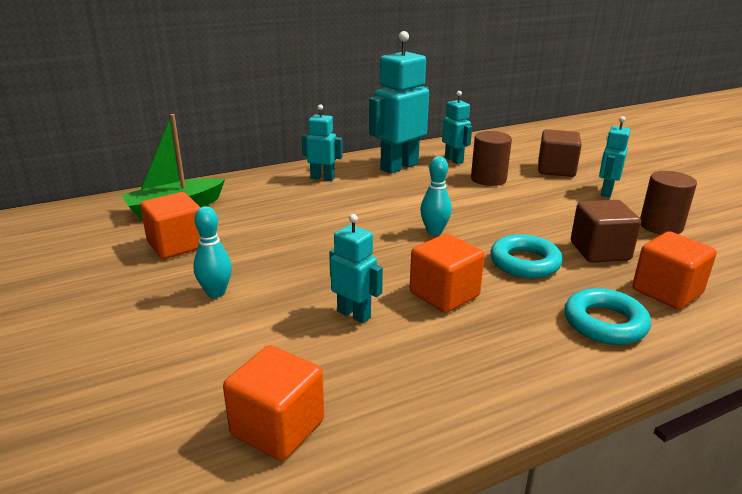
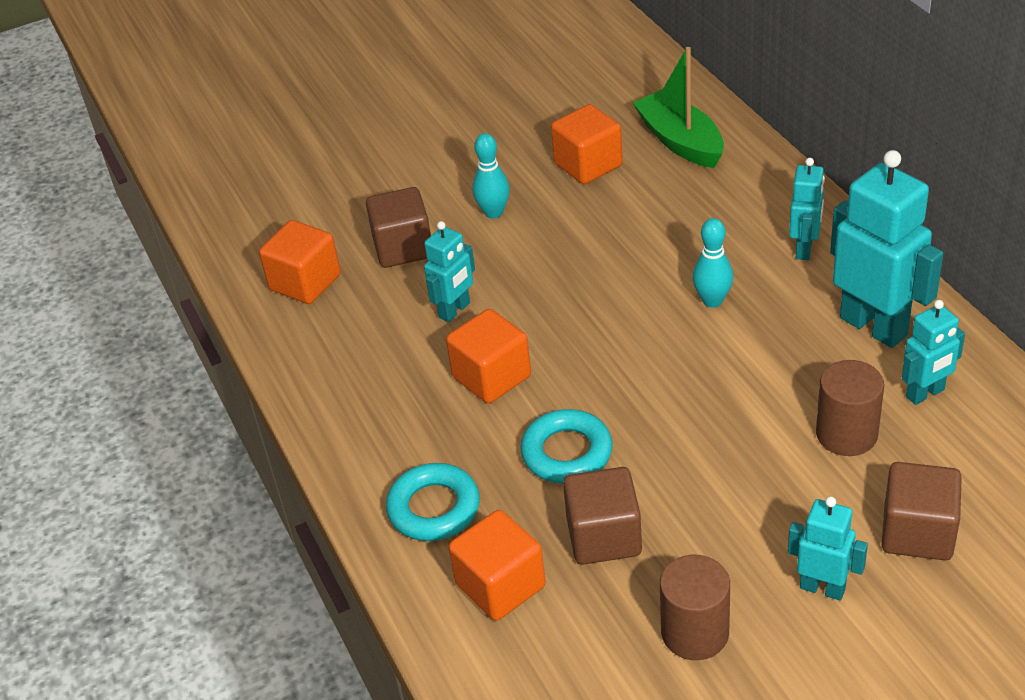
camera: 95 degrees right, 15 degrees up
turquoise bowling pin [420,156,452,235] -> turquoise bowling pin moved to [692,218,733,308]
none -> brown cube [366,187,431,268]

